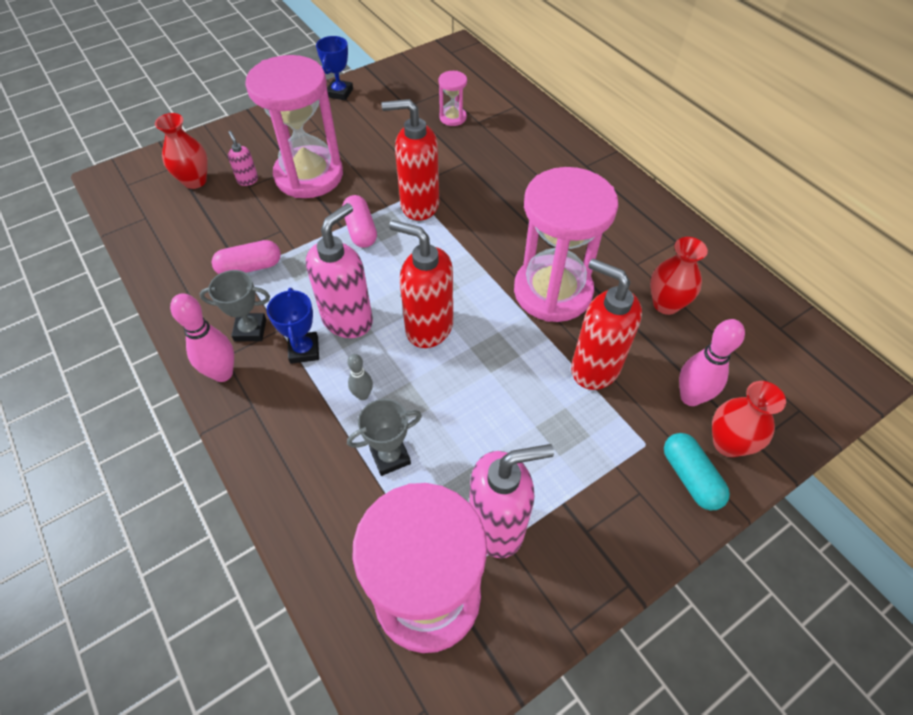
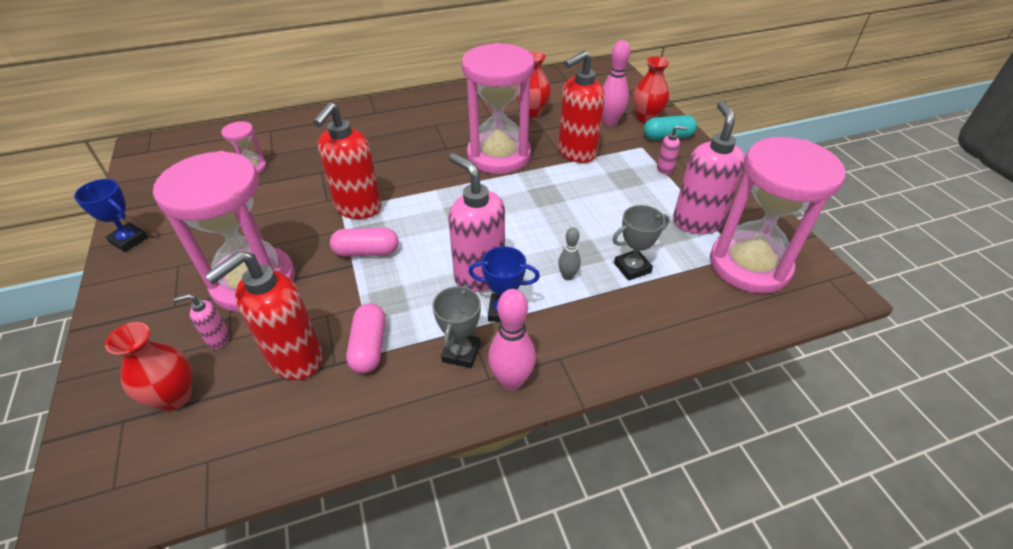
camera: 75 degrees left, 10 degrees down
grey trophy [347,399,422,476] -> grey trophy turned 75 degrees clockwise [612,205,670,281]
red soap dispenser [389,220,453,348] -> red soap dispenser moved to [204,251,323,380]
none -> pink soap dispenser [657,125,688,175]

